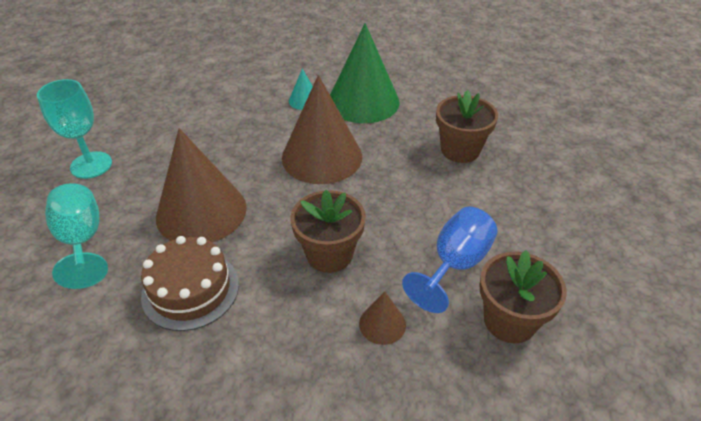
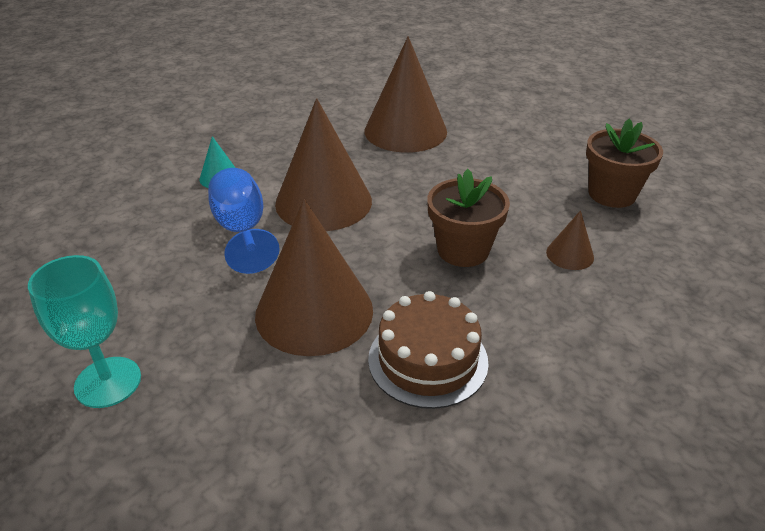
camera: 55 degrees left, 5 degrees down
turquoise goblet [45,183,108,289] -> none
green cone [330,23,400,123] -> none
blue goblet [402,207,497,313] -> blue goblet moved to [208,168,280,274]
brown flower pot [436,90,498,163] -> brown cone [365,36,447,153]

